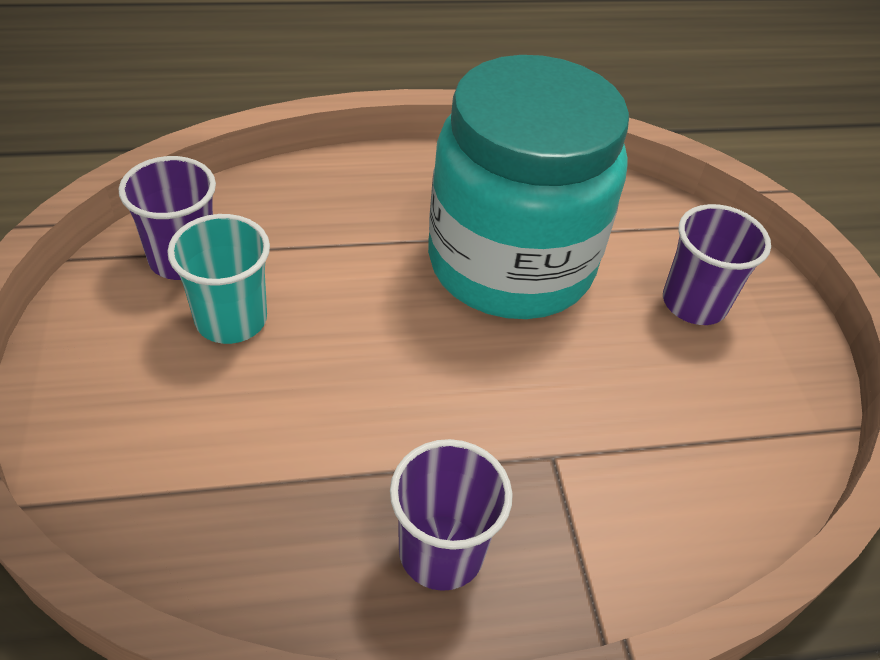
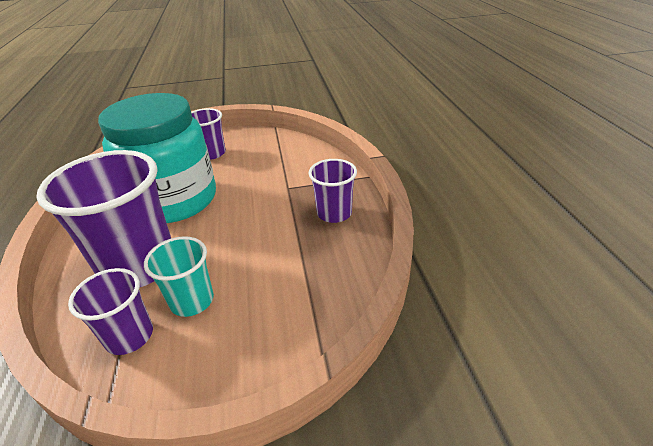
camera: 85 degrees left, 10 degrees down
none -> purple cup [36,150,171,287]

